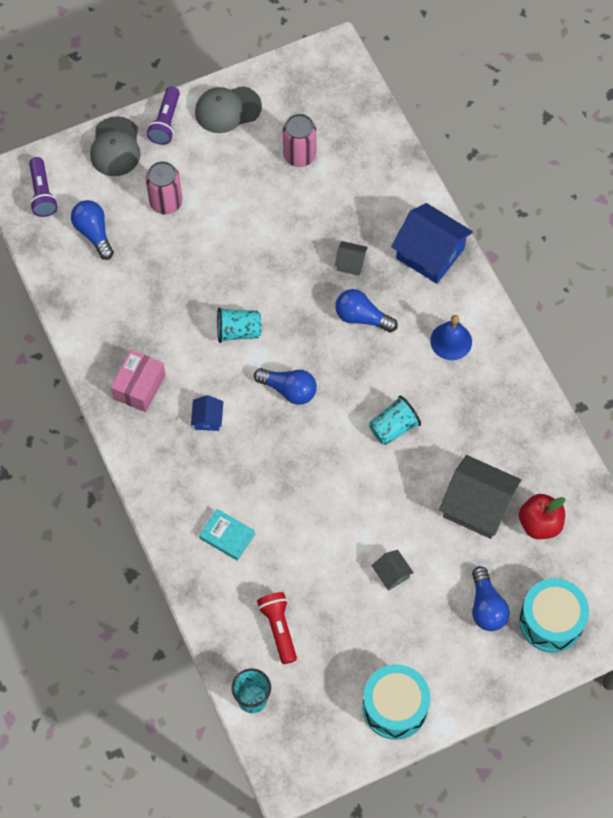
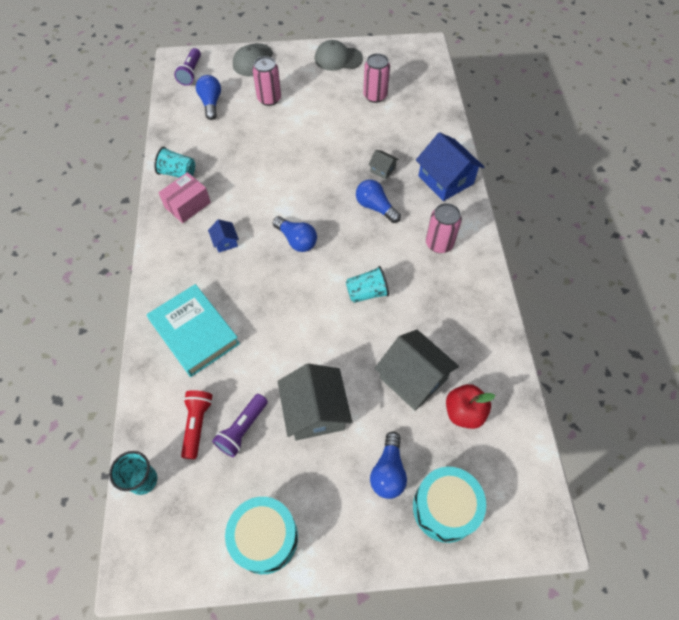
camera: 20 degrees right, 5 degrees down
purple flashlight [147,86,180,145] -> purple flashlight moved to [212,394,268,457]
blue house [191,395,223,431] -> blue house turned 45 degrees counterclockwise [208,219,239,252]
turquoise book [199,509,255,561] -> turquoise book [147,284,240,377], size x1.95
turquoise cup [217,307,261,343] -> turquoise cup moved to [154,147,195,178]
grey house [372,550,414,591] -> grey house [278,363,352,440], size x2.11
blue bell [430,315,472,360] -> pink can [426,203,462,253]

